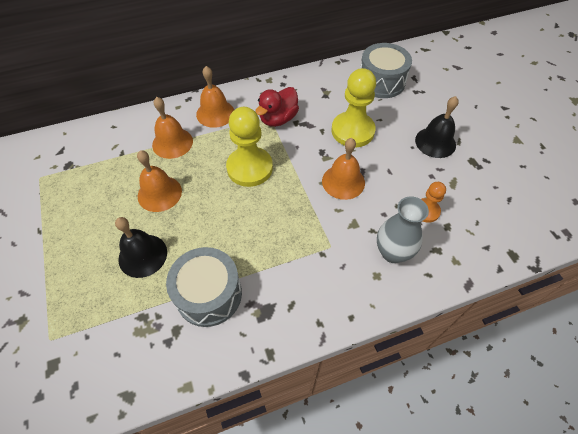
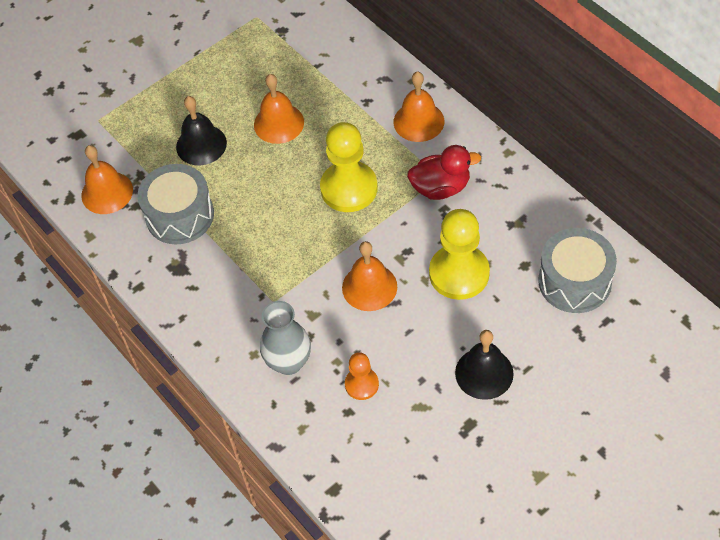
camera: 75 degrees right, 0 degrees up
orange bell [152,97,193,159] -> orange bell moved to [81,145,133,214]
red duck [255,87,299,127] -> red duck turned 150 degrees clockwise [407,145,481,200]

